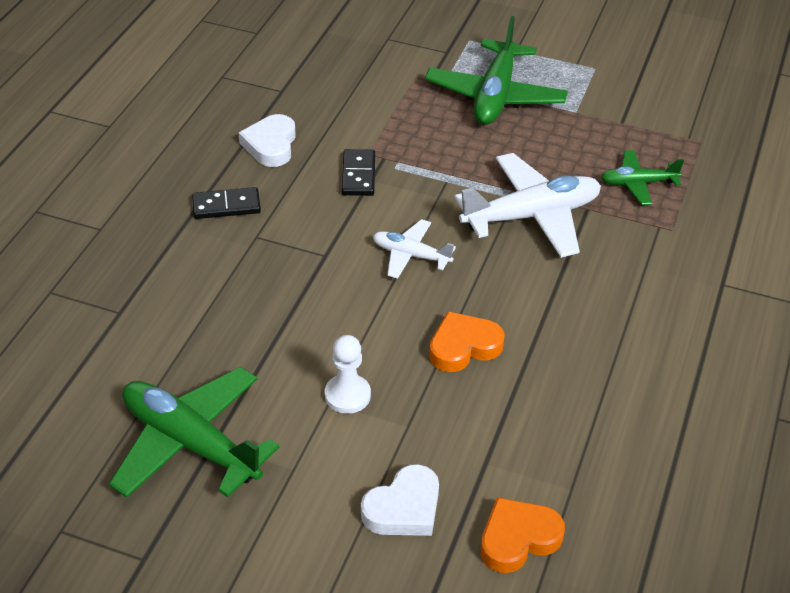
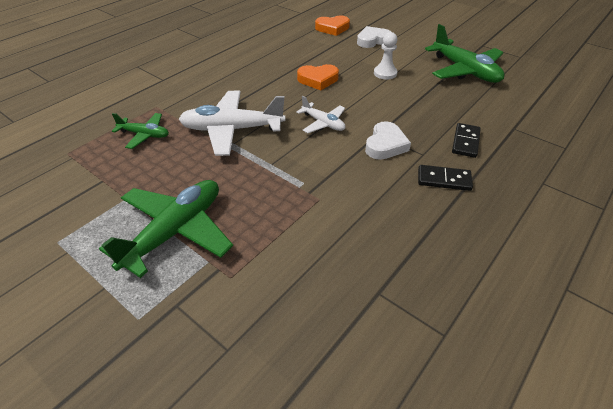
camera: 160 degrees left, 0 degrees up
white heart [239,114,296,167] -> white heart moved to [365,121,411,160]
black domino [342,149,375,196] -> black domino moved to [452,123,481,158]

